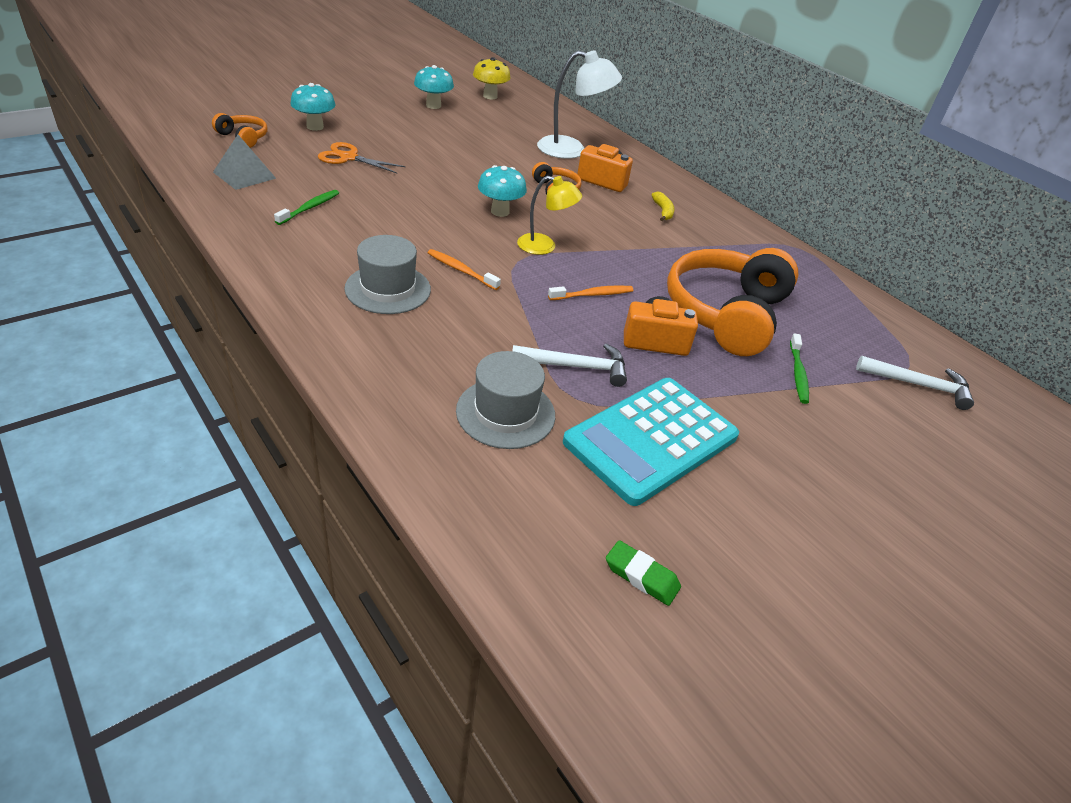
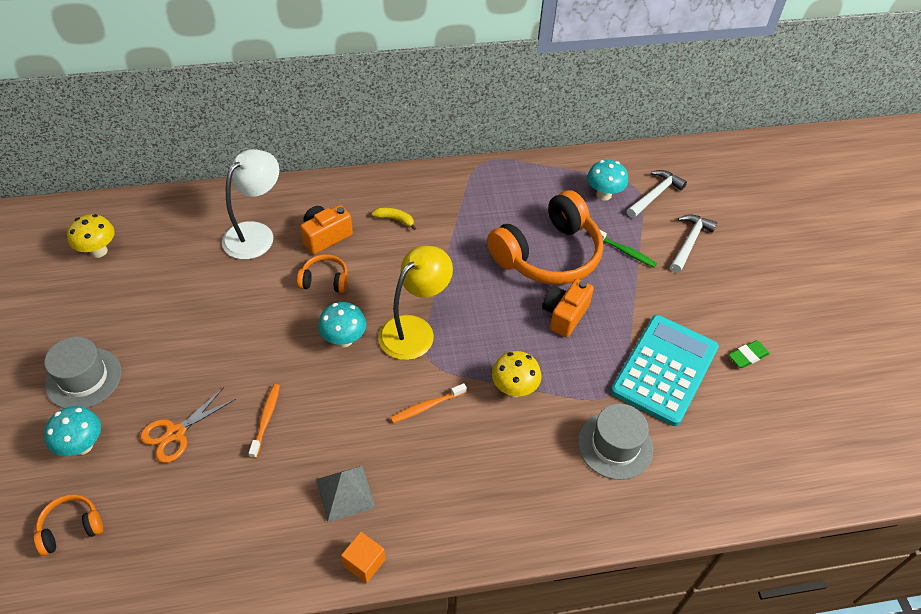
camera: 60 degrees left, 10 degrees up
grey pyramid [213,135,276,190] -> grey pyramid moved to [316,466,375,523]
green toothbrush [274,190,339,225] -> none
grey hat [344,235,431,314] -> grey hat moved to [44,337,121,409]
turquoise mushroom [414,65,454,109] -> turquoise mushroom moved to [587,160,628,201]
white hammer [512,344,627,387] -> white hammer moved to [670,214,717,273]
yellow lamp [517,176,582,255] -> yellow lamp [378,246,453,360], size x1.55
orange toothbrush [548,285,633,300] -> orange toothbrush moved to [249,384,280,458]
turquoise calculator [563,378,739,506] -> turquoise calculator turned 135 degrees counterclockwise [611,315,719,426]
green eraser [606,540,681,606] -> green eraser moved to [728,340,770,368]
orange headphones [667,248,798,356] -> orange headphones turned 90 degrees counterclockwise [487,190,604,285]
none -> orange cube [341,532,385,583]
none -> yellow mushroom [492,351,541,397]

